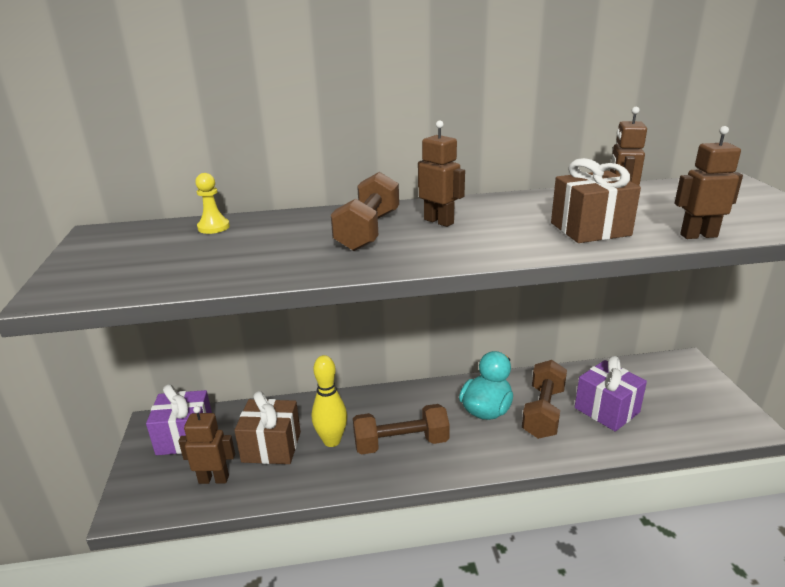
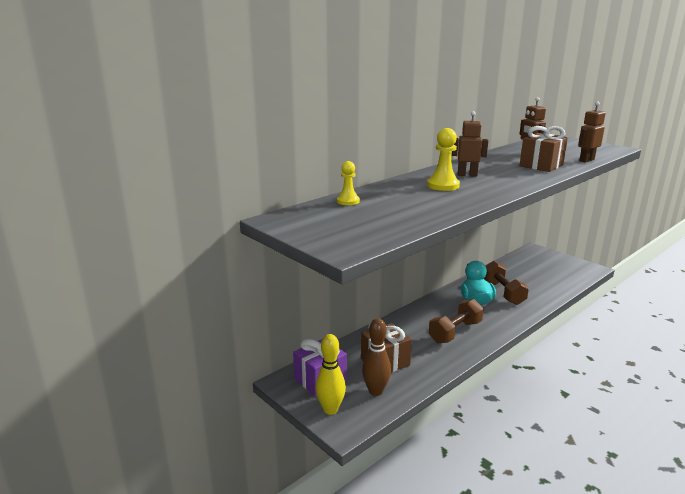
camera: 35 degrees left, 5 degrees down
brown robot [179,406,235,484] -> brown bowling pin [362,318,391,396]
yellow bowling pin [312,355,347,447] -> yellow bowling pin moved to [315,334,346,415]
brown dumbbell [331,172,399,251] -> yellow pawn [427,128,460,191]
purple gift [575,356,647,432] -> none

